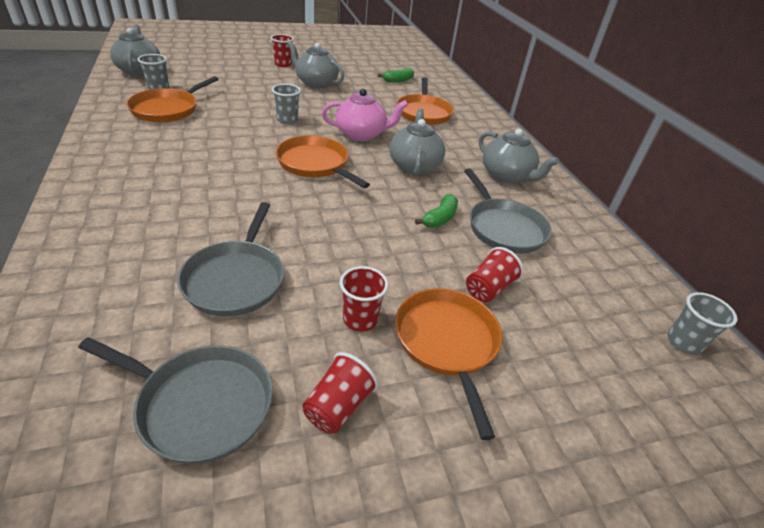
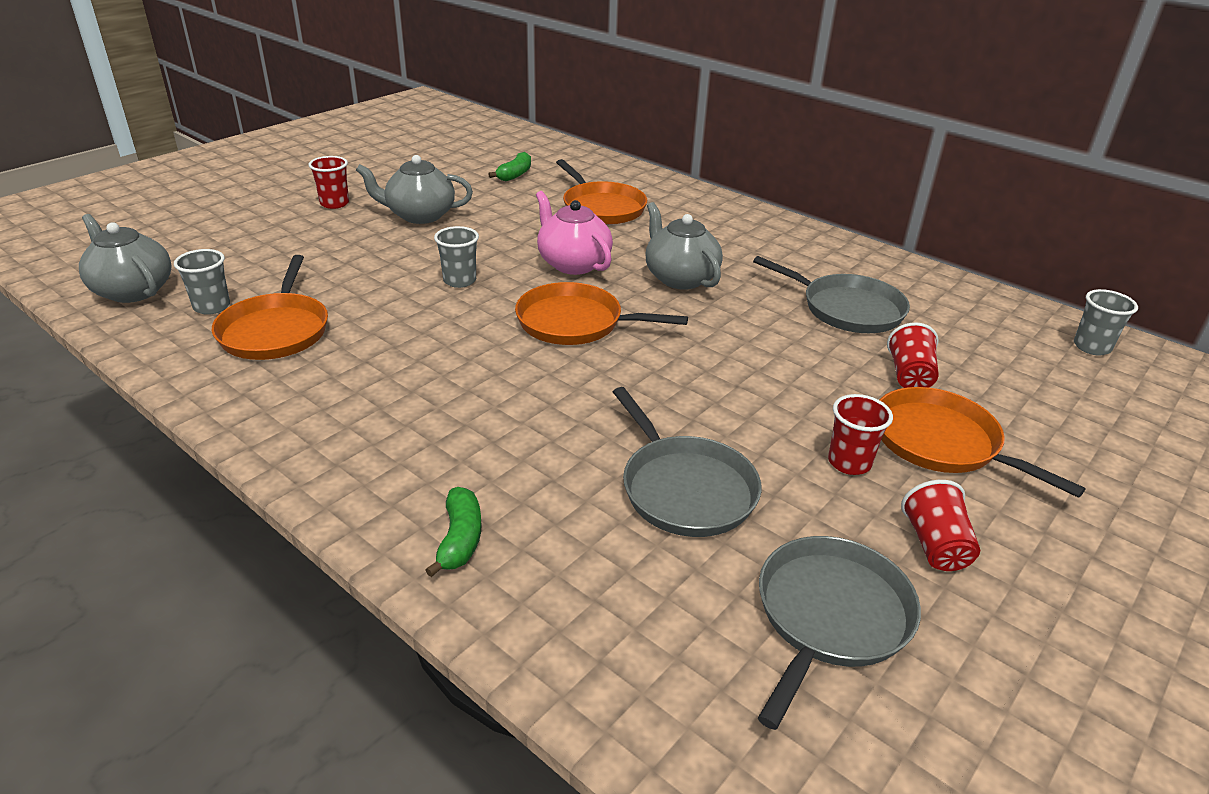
camera: 30 degrees left, 5 degrees down
grey pan [78,337,273,464] -> grey pan turned 45 degrees counterclockwise [758,536,921,730]
pink teapot [322,89,408,141] -> pink teapot turned 90 degrees counterclockwise [536,191,613,275]
green banana [415,194,458,228] -> green banana moved to [425,487,481,577]
grey teapot [479,129,559,183] -> none

